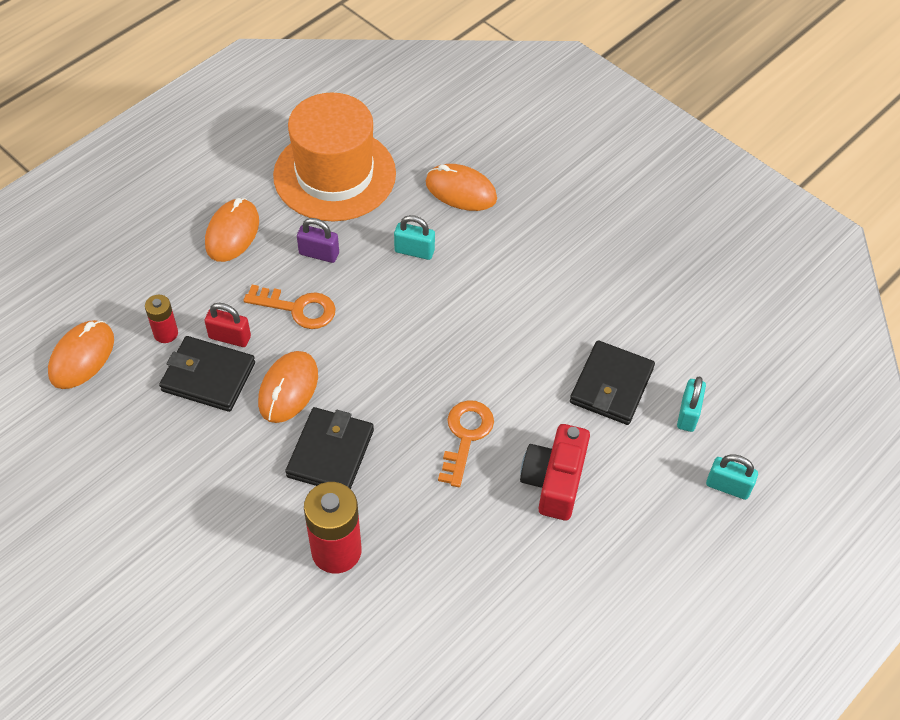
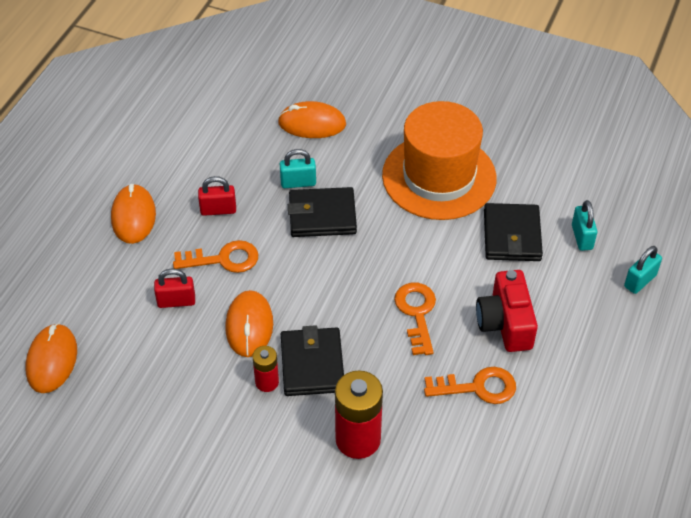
camera: 20 degrees left, 5 degrees down
red battery [145,295,178,343] -> red battery moved to [253,346,279,392]
black wallet [159,336,255,412] -> black wallet moved to [288,187,357,237]
orange hat [273,93,396,221] -> orange hat moved to [382,101,496,220]
purple padlock [297,218,339,263] -> red padlock [198,176,236,216]
turquoise padlock [706,454,758,500] -> turquoise padlock turned 45 degrees counterclockwise [624,246,662,294]
none -> orange key [424,367,516,404]

